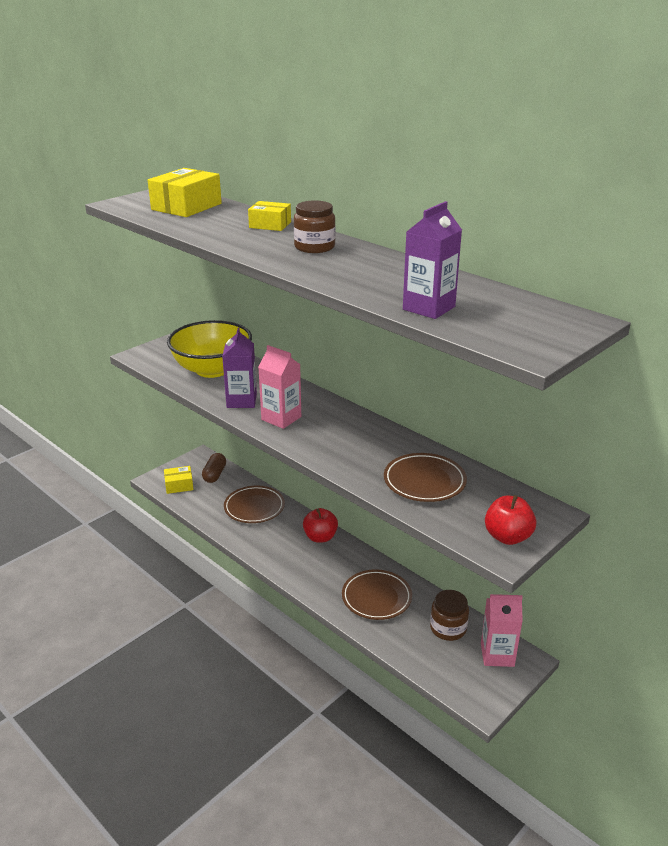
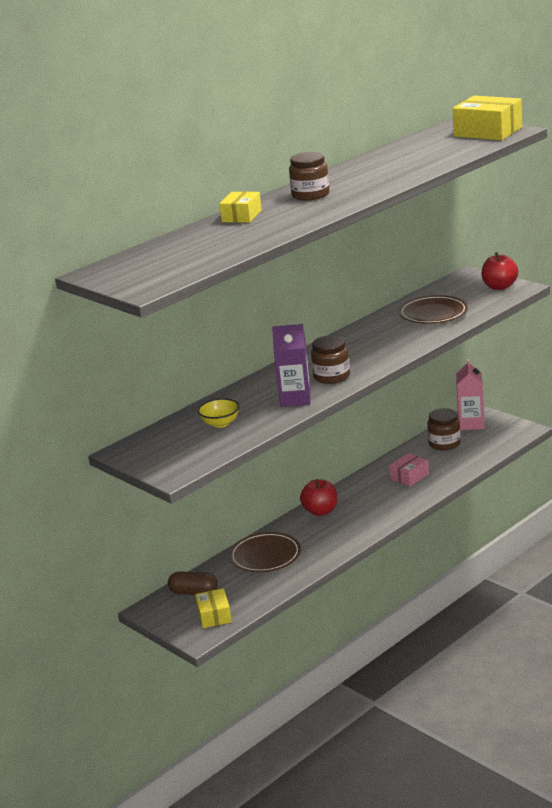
camera: 85 degrees left, 5 degrees down
yellow box [148,168,222,217] -> yellow box moved to [453,95,522,140]
yellow bowl [167,320,252,378] -> yellow bowl [198,398,240,428], size x0.43
pink carton [259,345,301,429] -> brown jar [311,336,350,384]
brown plate [342,569,412,620] -> pink box [389,453,429,487]
purple carton [403,201,462,319] -> none

